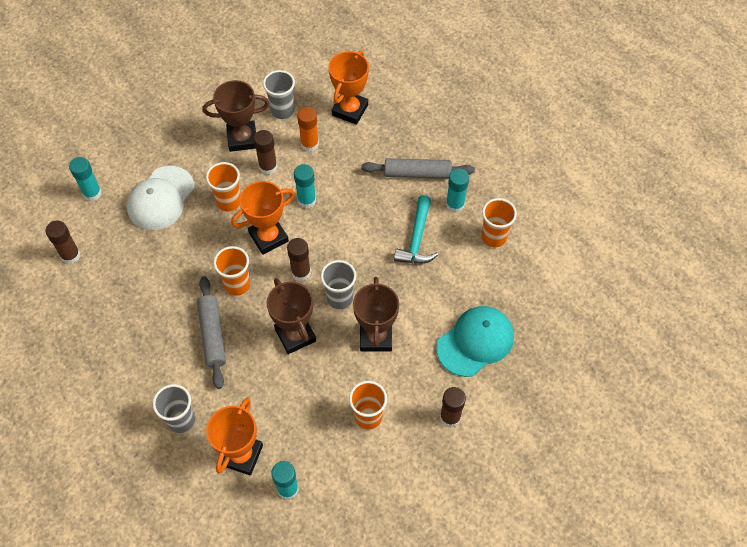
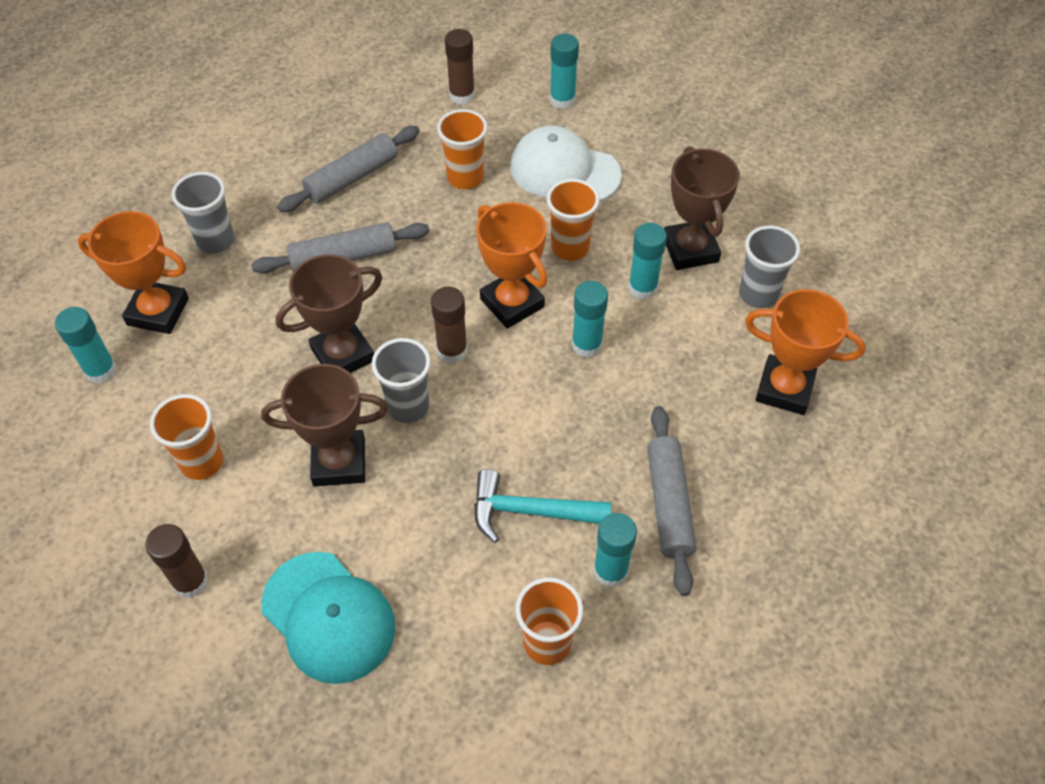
camera: 85 degrees right, 5 degrees down
orange cup [214,246,250,296] -> orange cup moved to [437,109,488,189]
brown glue stick [254,130,277,175] -> turquoise glue stick [628,223,667,300]
orange glue stick [297,107,319,152] -> none
none -> grey rolling pin [277,126,420,213]

